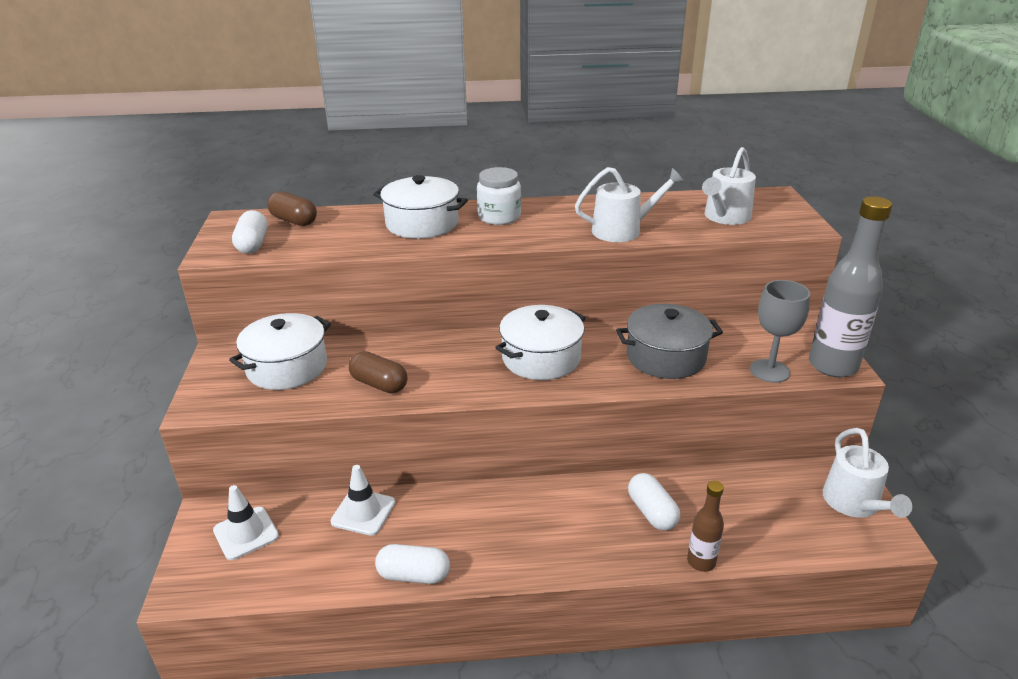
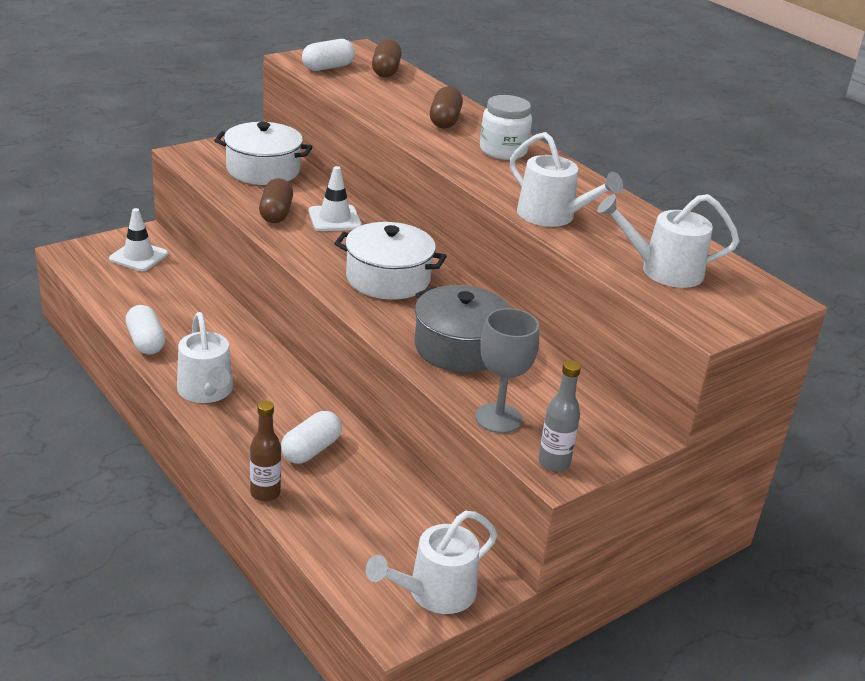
camera: 55 degrees right, 0 degrees up
white traffic cone [330,465,395,536] -> white traffic cone moved to [309,166,362,231]
white pot [373,175,468,239] -> brown capsule [430,86,463,128]
grey bottle [809,196,892,378] -> grey bottle [538,360,581,472], size x0.52
none -> white watering can [177,312,233,403]

